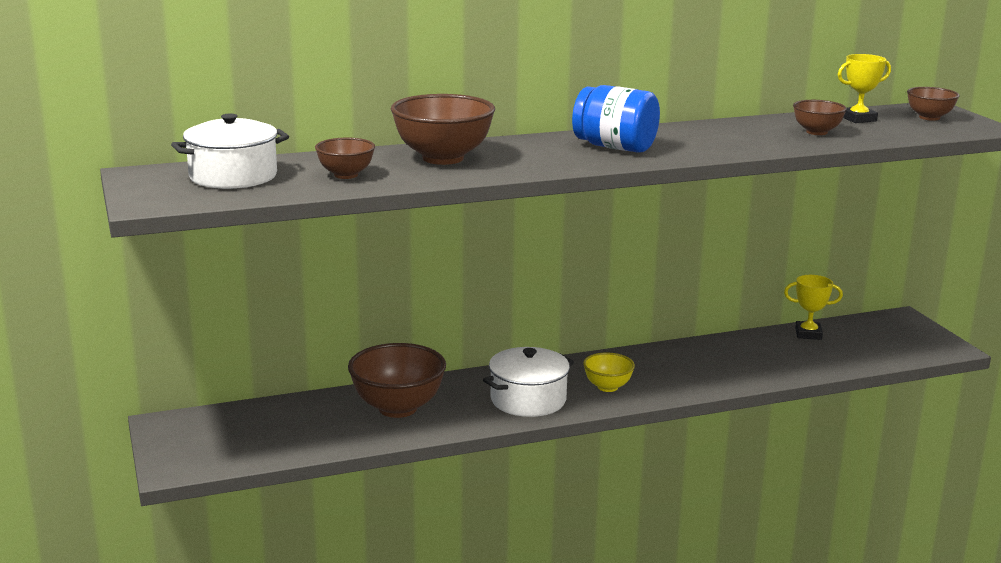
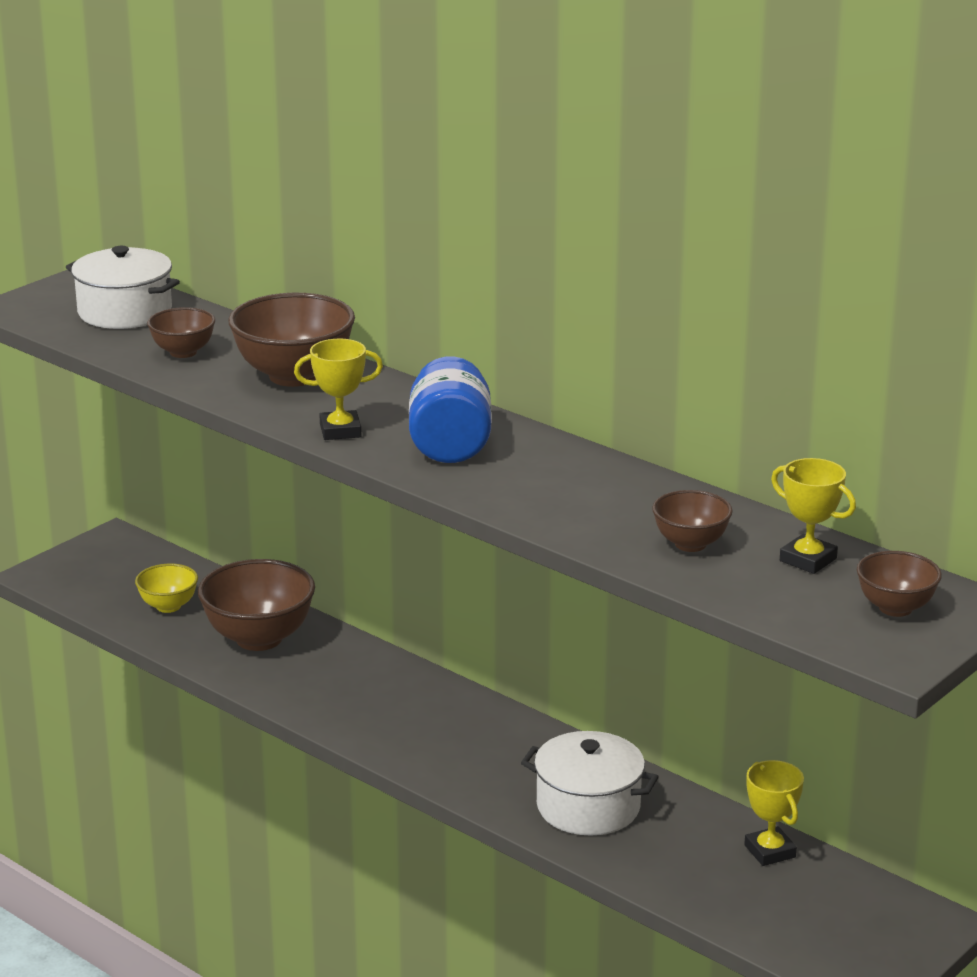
camera: 60 degrees right, 5 degrees up
white pot [483,347,574,417] -> white pot moved to [521,731,659,836]
yellow bowl [583,352,635,392] -> yellow bowl moved to [135,564,198,613]
none -> yellow trophy [294,339,383,440]

